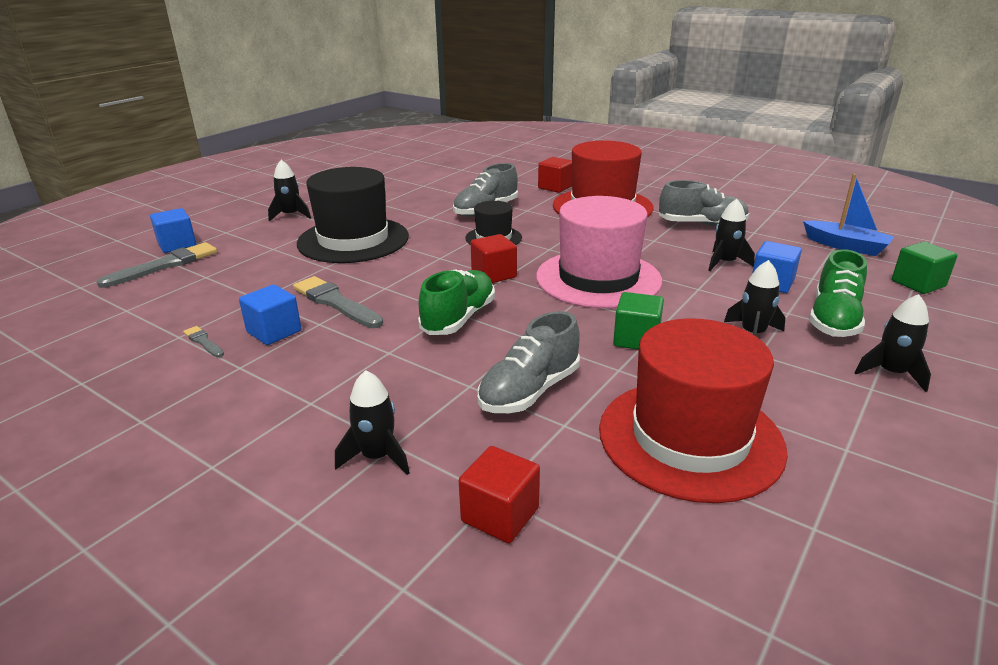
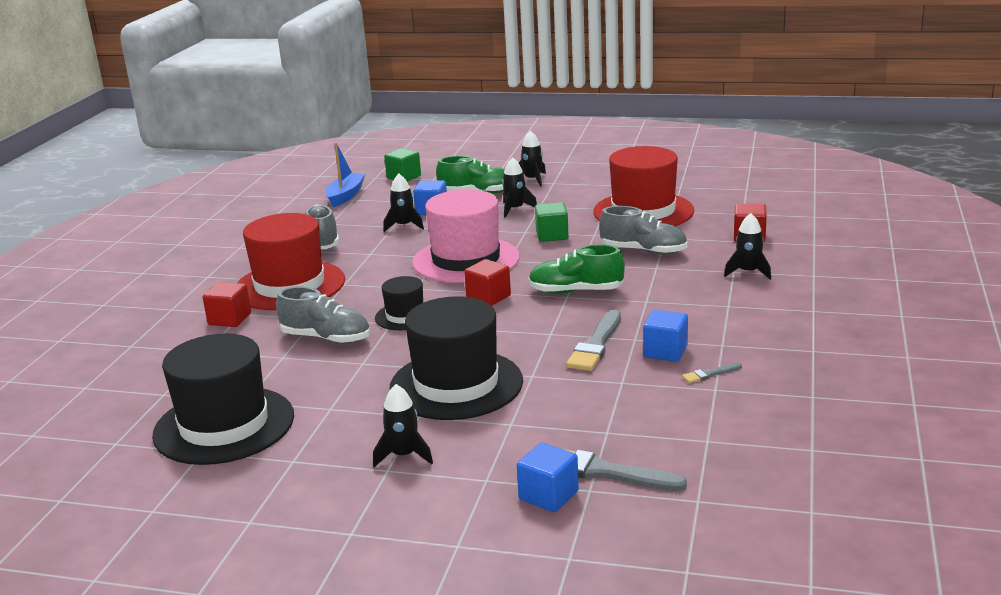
camera: 110 degrees left, 5 degrees down
grey brush [183,326,224,357] -> grey brush turned 45 degrees clockwise [682,363,742,383]
none -> black hat [152,333,294,465]

